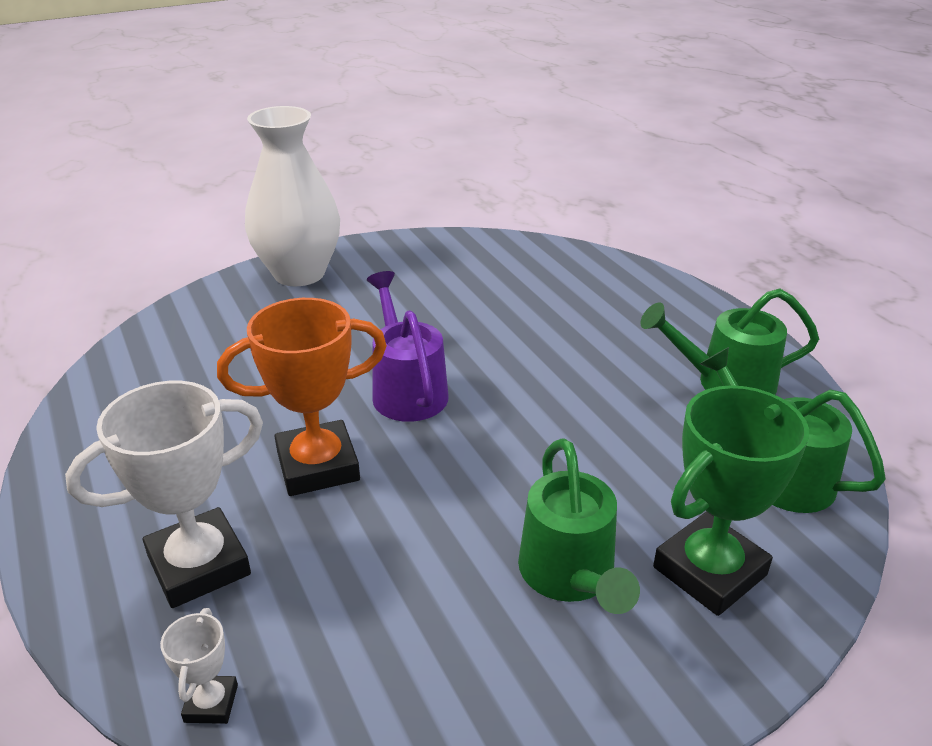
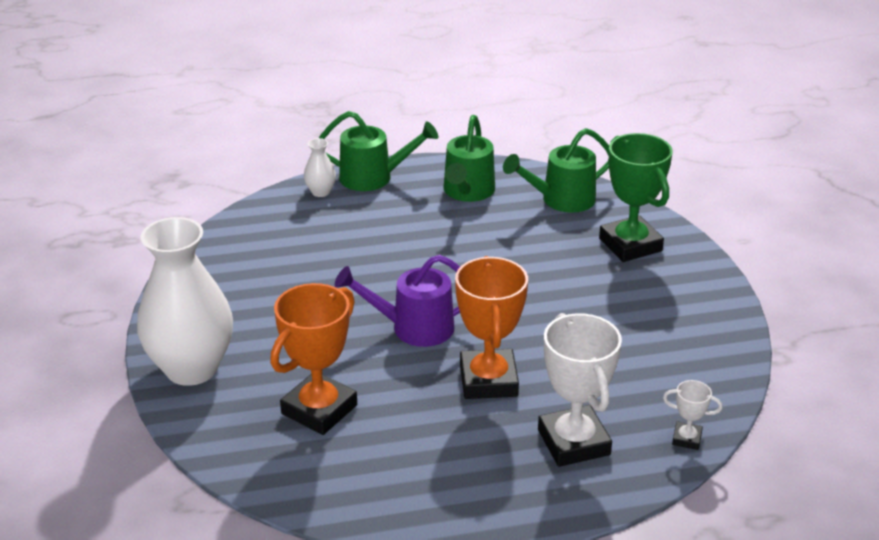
camera: 75 degrees left, 0 degrees up
green watering can [518,438,640,614] -> green watering can moved to [319,111,438,191]
none -> orange trophy [270,283,357,435]
none -> white vase [304,138,336,197]

